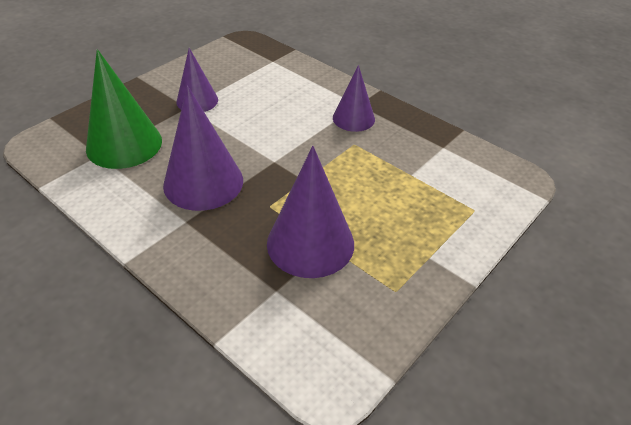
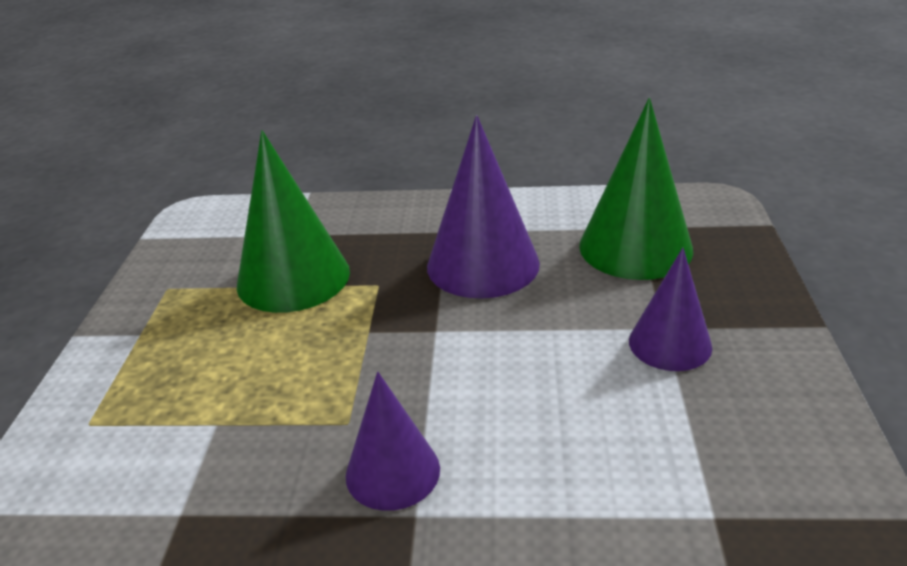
camera: 145 degrees right, 10 degrees down
purple cone [267,146,354,278] -> green cone [237,130,350,313]

